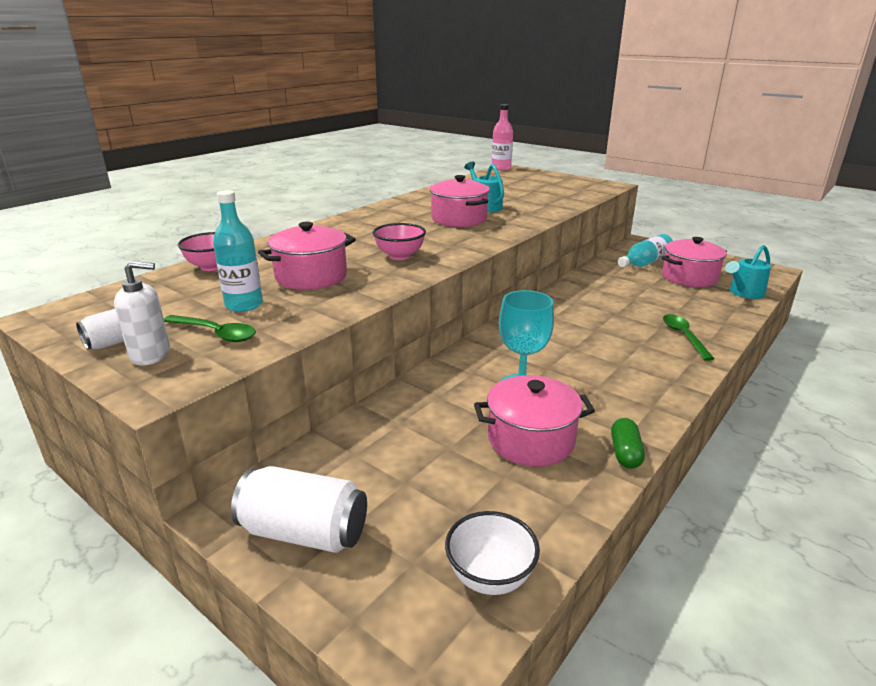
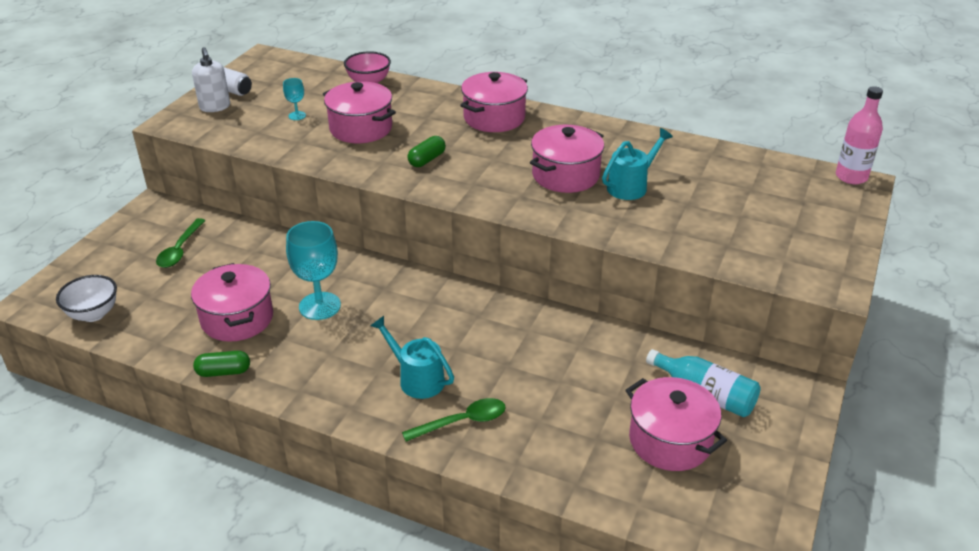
camera: 75 degrees right, 10 degrees up
green spoon [164,315,256,342] -> green spoon moved to [156,218,206,268]
turquoise bottle [213,190,263,312] -> turquoise goblet [283,78,306,120]
white can [231,466,367,553] -> none
pink bowl [373,223,426,260] -> green capsule [408,136,446,167]
turquoise watering can [725,245,771,299] -> turquoise watering can moved to [370,316,454,399]
none -> pink pot [460,72,528,132]

